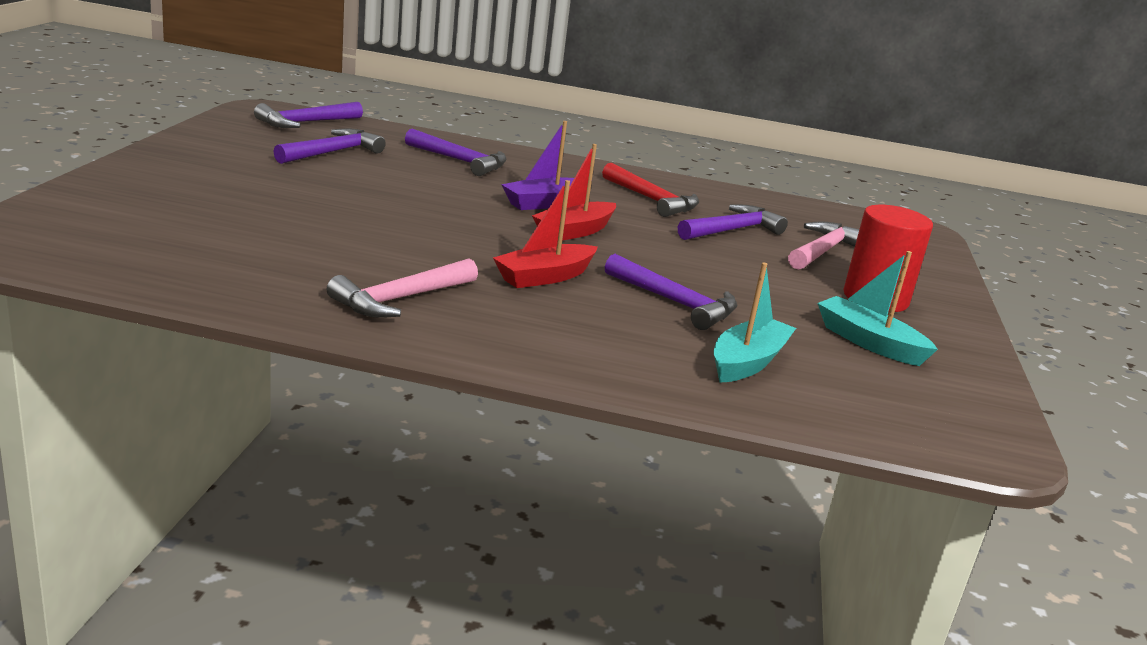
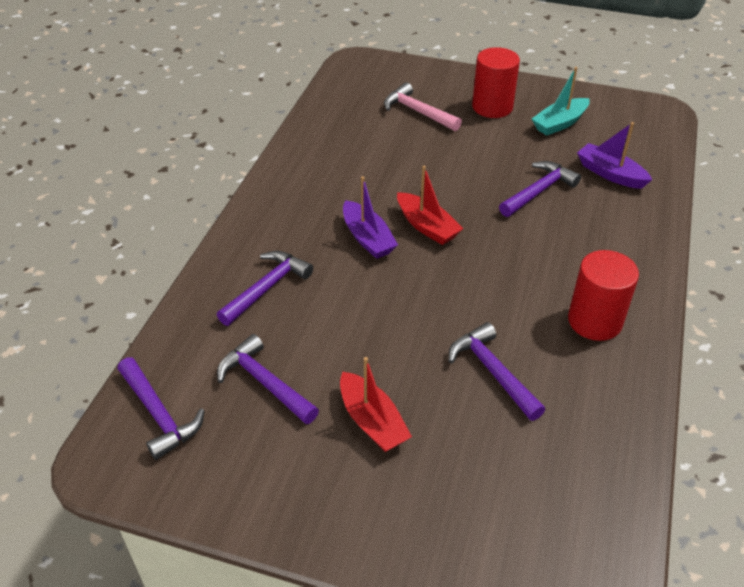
camera: 80 degrees left, 20 degrees up
pink hammer [327,258,478,318] -> red cylinder [568,250,639,341]
red boat [493,180,598,288] -> red boat moved to [340,357,412,452]
red hammer [602,163,699,217] -> none
purple hammer [678,205,788,240] -> purple hammer moved to [449,322,545,421]
turquoise boat [714,262,796,383] -> purple boat [577,122,652,189]

